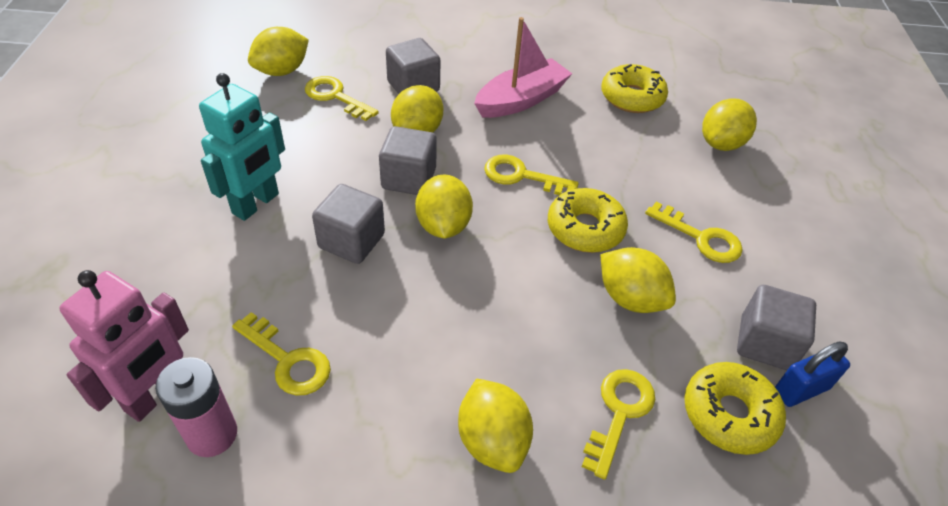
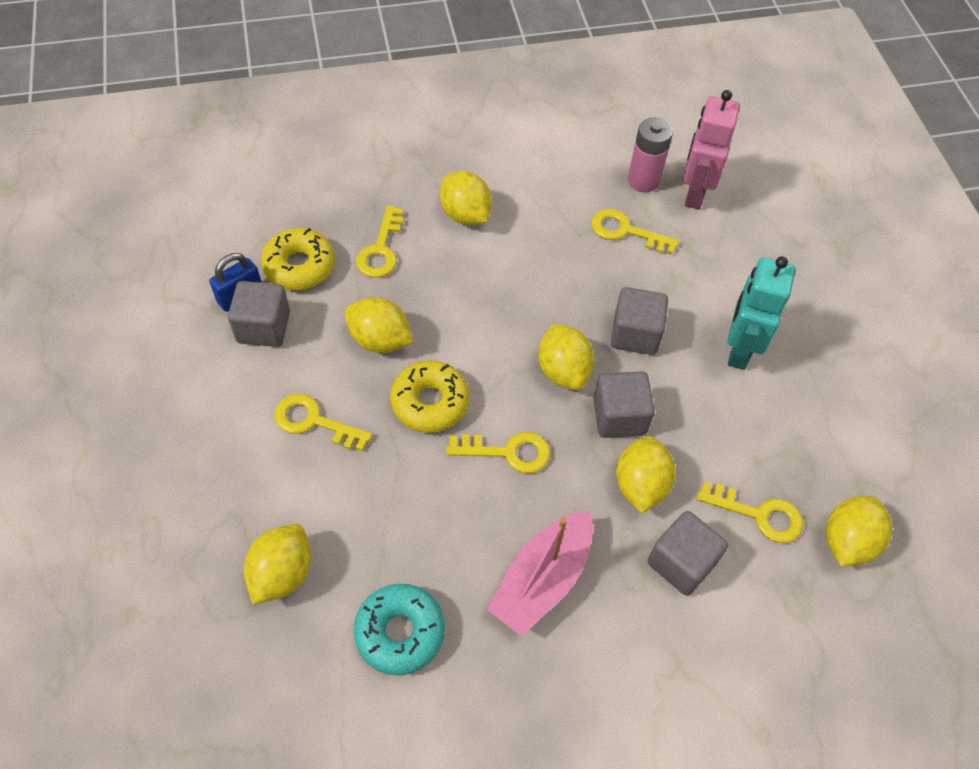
camera: 165 degrees right, 10 degrees up
yellow donut [601,64,668,113] -> turquoise donut [354,584,445,675]

